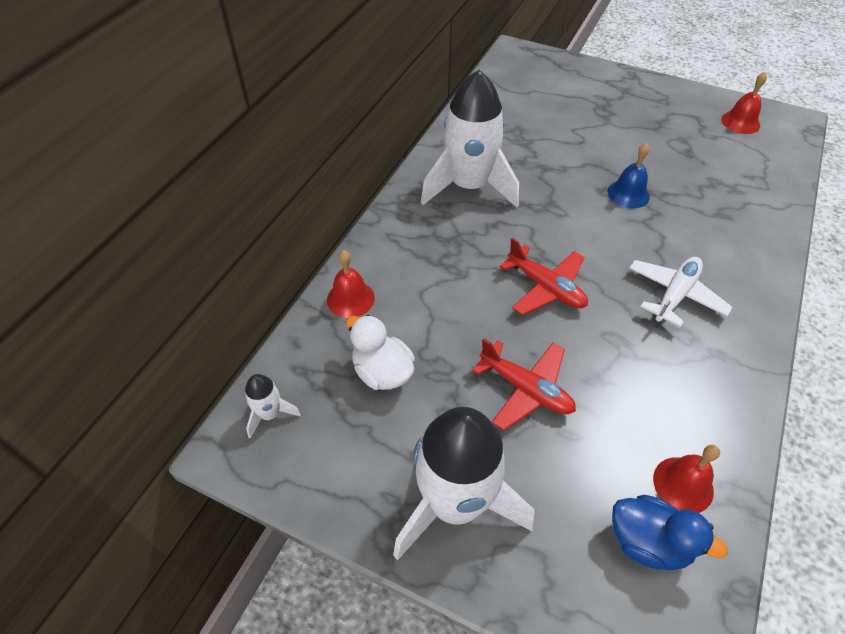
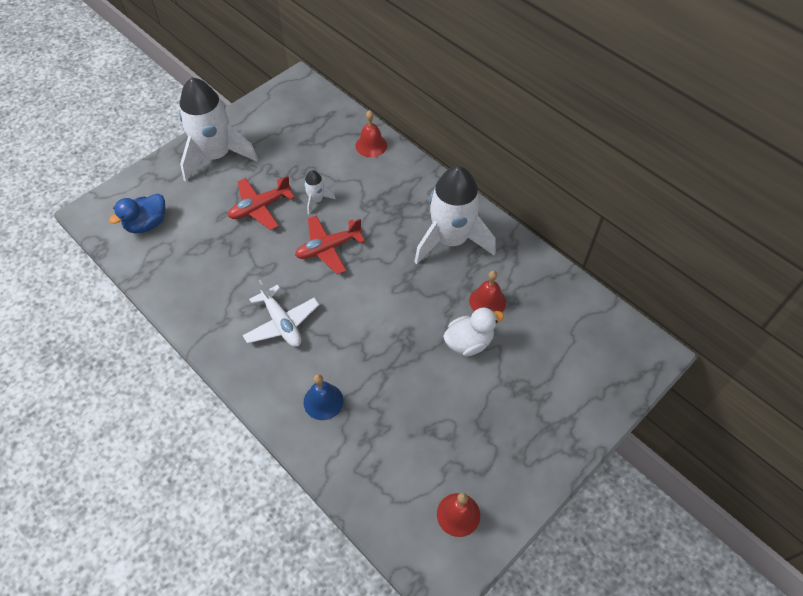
camera: 110 degrees right, 5 degrees up
white rocket [245,374,301,438] -> white rocket moved to [304,170,336,214]
white duck [346,315,415,390] -> white duck moved to [443,308,504,356]
blue bell [607,143,650,209] -> blue bell moved to [303,374,344,420]
red bell [653,445,720,513] -> red bell moved to [469,270,506,312]

